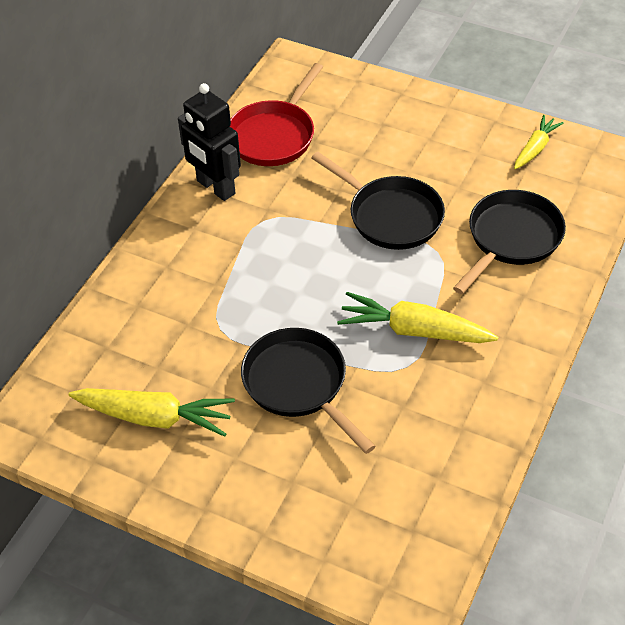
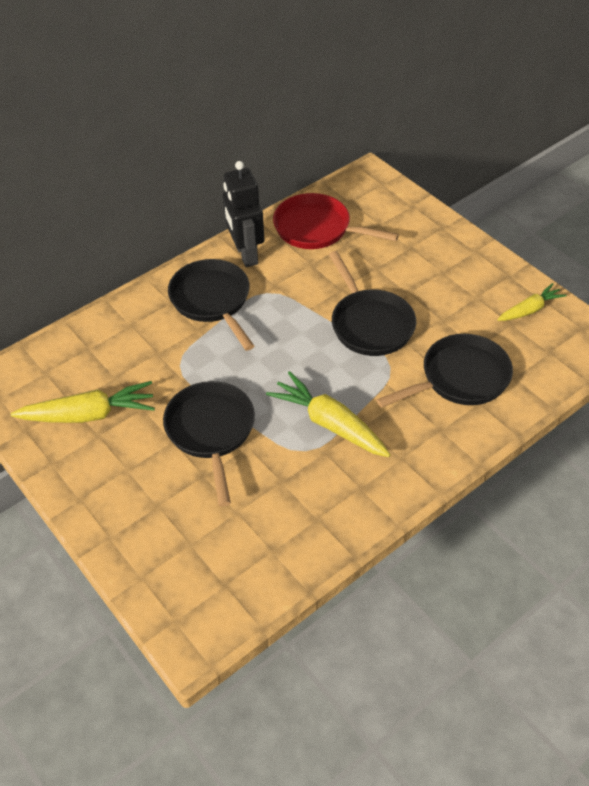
camera: 25 degrees right, 0 degrees up
yellow carrot [68,388,235,437] -> yellow carrot turned 45 degrees counterclockwise [11,381,155,423]
red pan [230,63,323,166] -> red pan turned 60 degrees clockwise [273,193,399,249]
none -> black pan [168,259,254,351]

